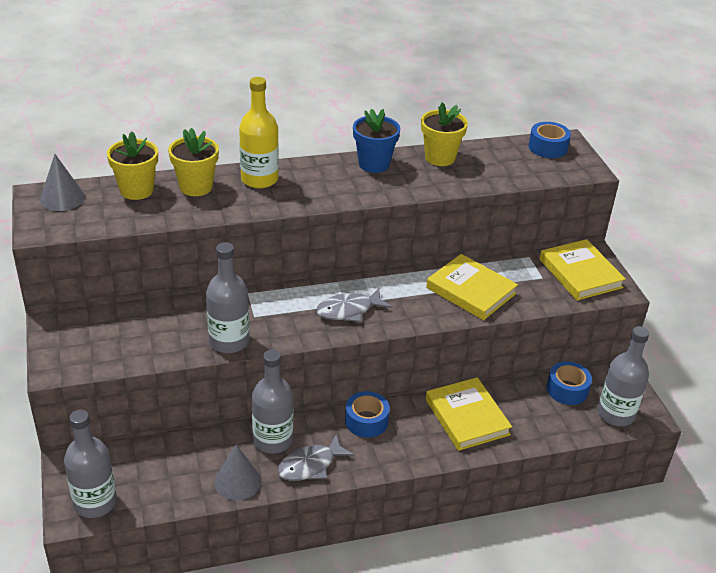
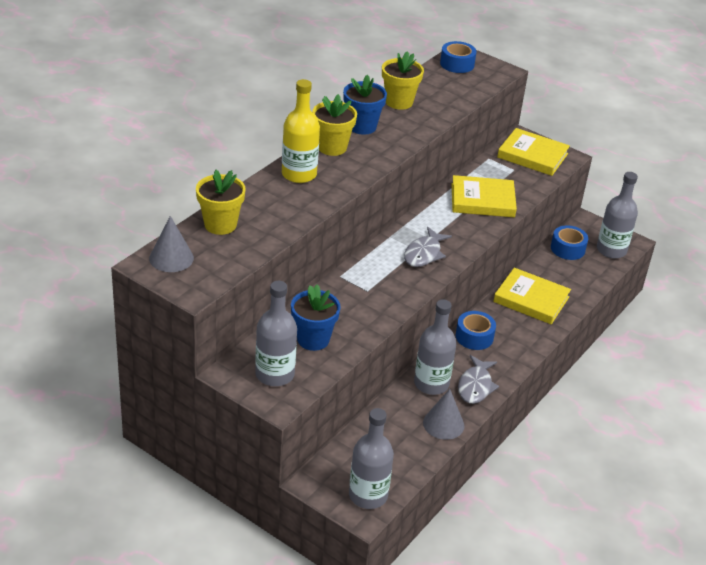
camera: 40 degrees left, 0 degrees up
yellow flower pot [168,128,219,196] -> yellow flower pot moved to [312,94,357,156]
grey bottle [206,242,249,353] -> grey bottle moved to [255,281,297,386]
none -> blue flower pot [291,284,341,351]

